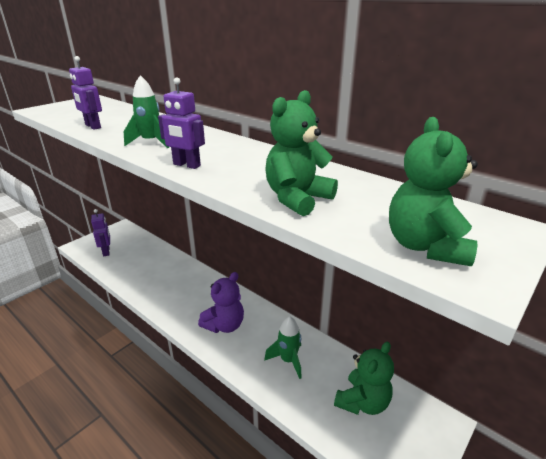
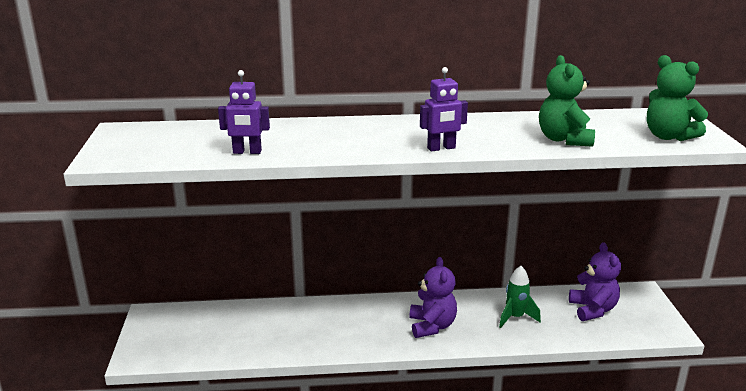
camera: 45 degrees left, 5 degrees down
purple robot [91,209,110,256] -> none
green rocket [124,75,169,148] -> none
green teddy bear [334,342,394,415] -> purple teddy bear [569,242,621,321]

